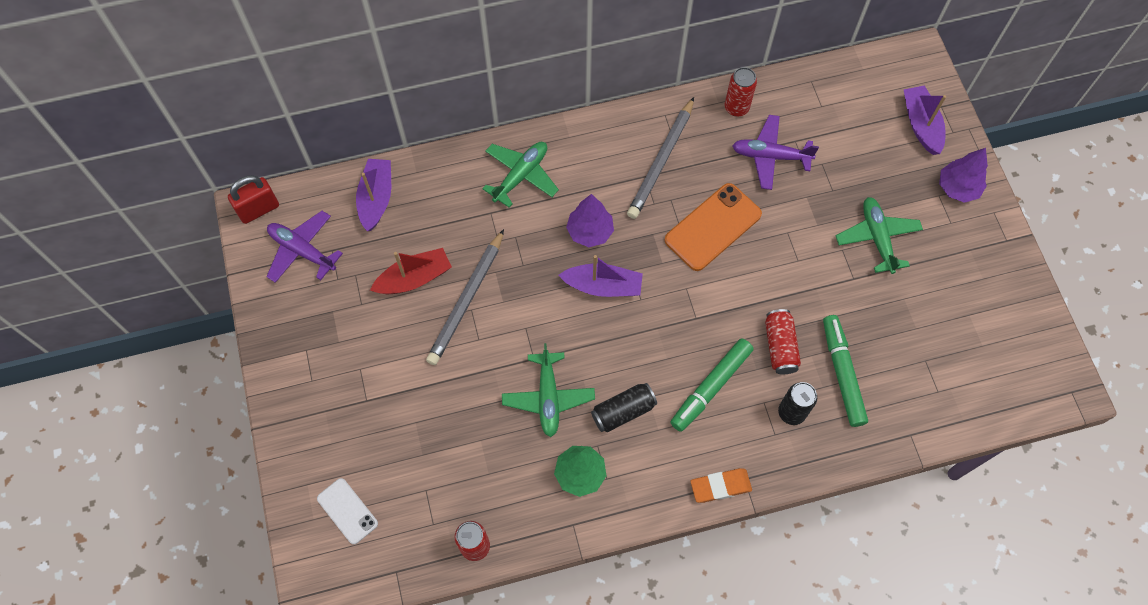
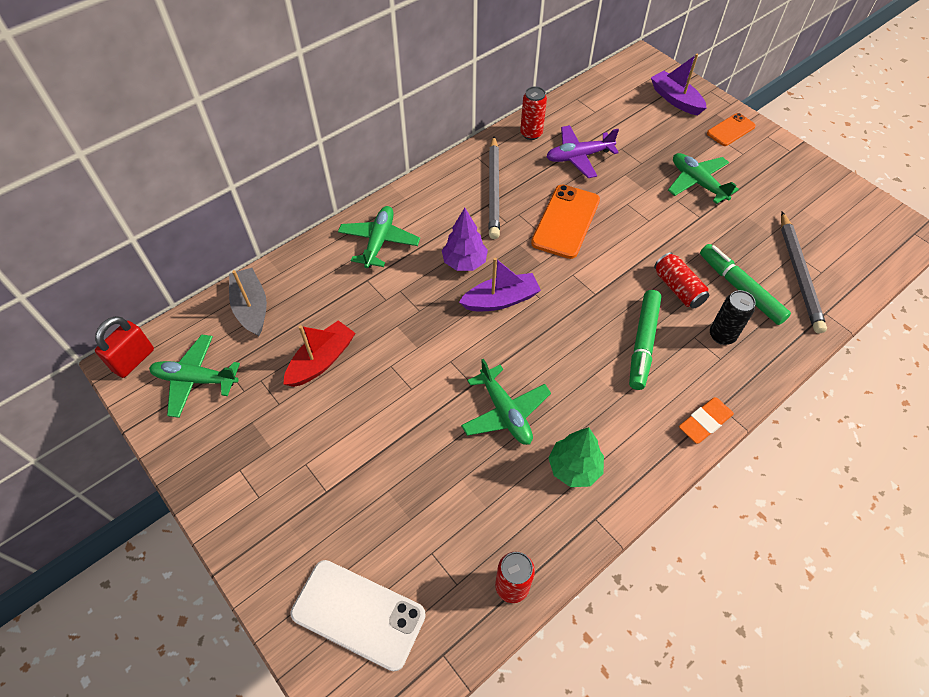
camera: 25 degrees left, 10 degrees down
purple plane [266,211,343,283] -> green plane [149,335,240,418]
white phone [317,478,378,544] -> white phone [291,560,426,671], size x1.67
purple boat [356,159,391,231] -> grey boat [229,268,267,336]
grey pencil [426,229,504,365] -> grey pencil moved to [781,212,827,334]
black can [591,383,657,432] -> none
purple tree [939,148,988,203] -> orange phone [707,113,756,146]

